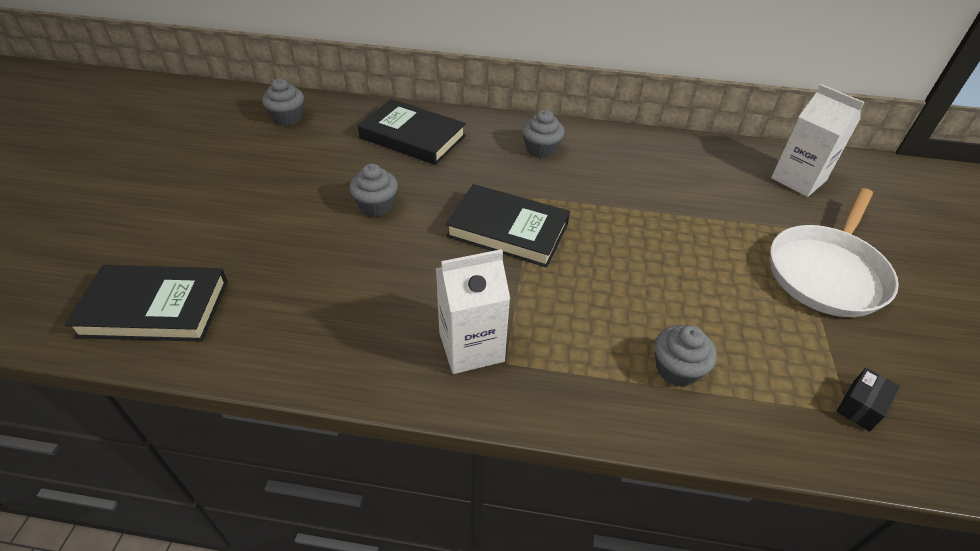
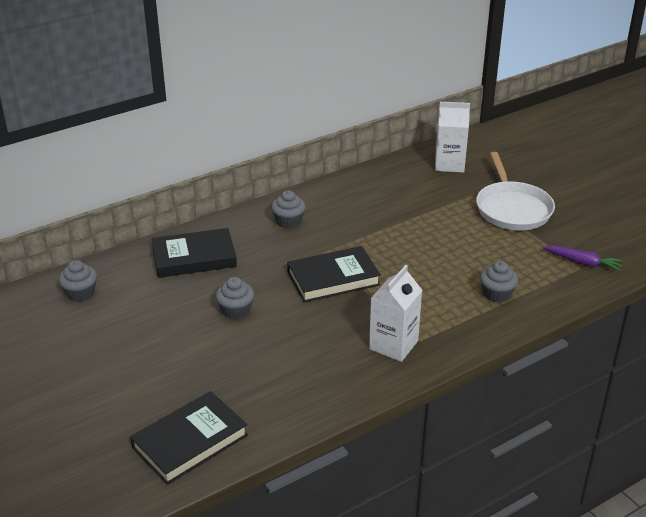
camera: 40 degrees left, 10 degrees down
black box [837,367,900,432] -> purple carrot [543,246,623,271]

